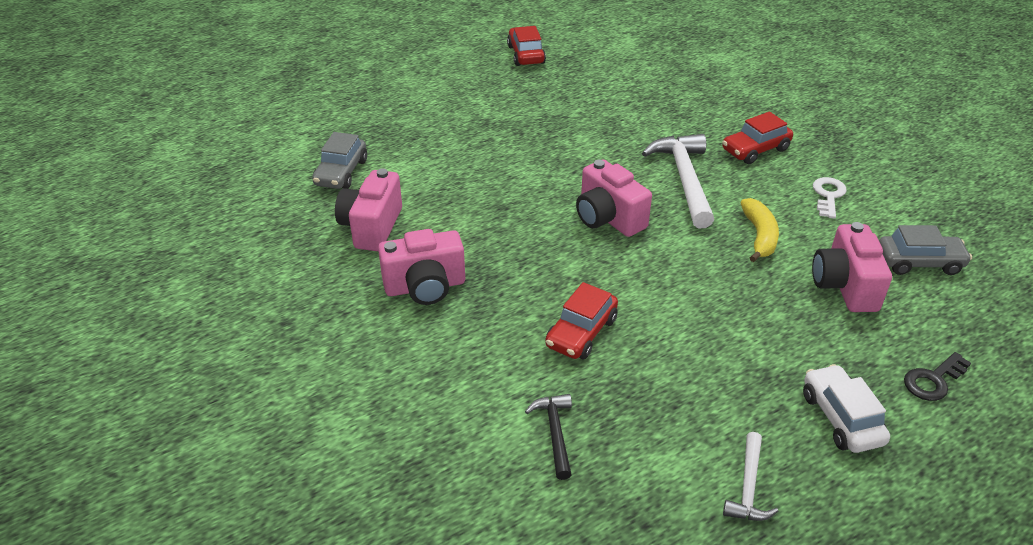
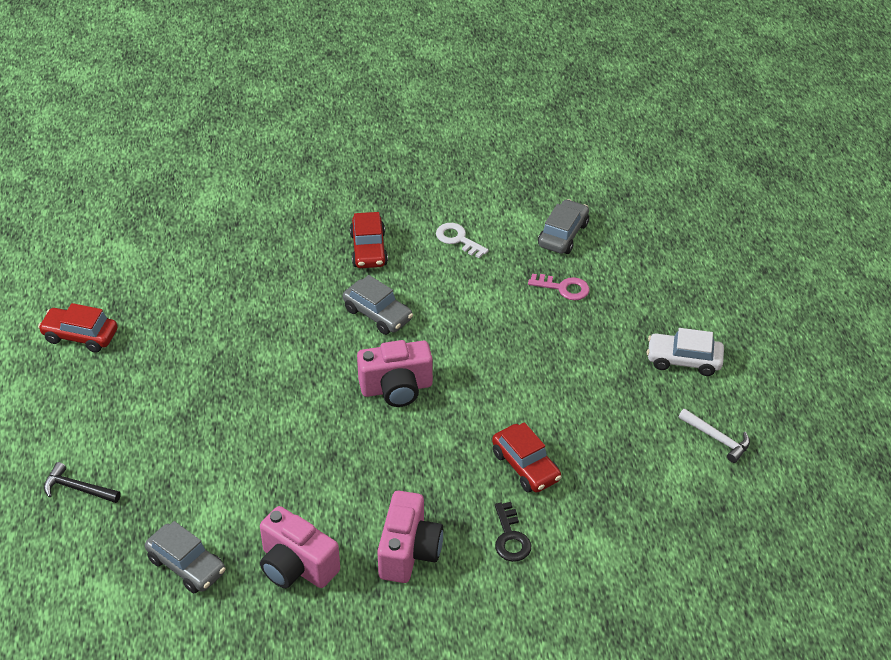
camera: 65 degrees left, 5 degrees up
black hammer [525,394,572,480] -> black hammer moved to [44,462,121,503]
white hammer [642,134,714,228] -> grey car [343,275,413,335]
yellow banana [740,198,779,262] -> none
pink camera [812,222,892,312] -> pink key [528,274,590,300]
black key [904,352,971,401] -> black key moved to [495,502,531,562]

